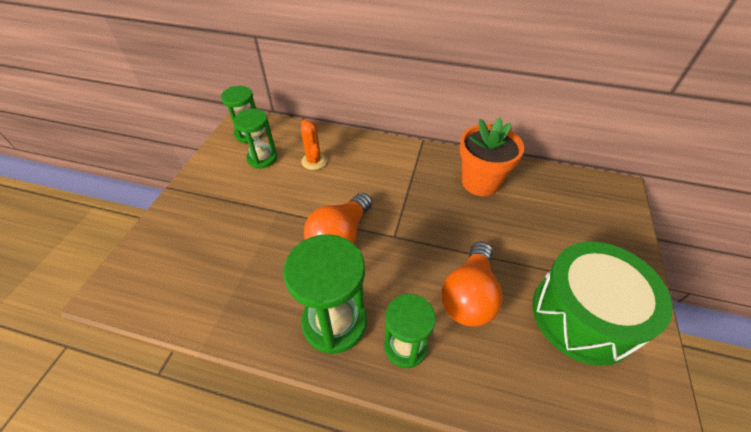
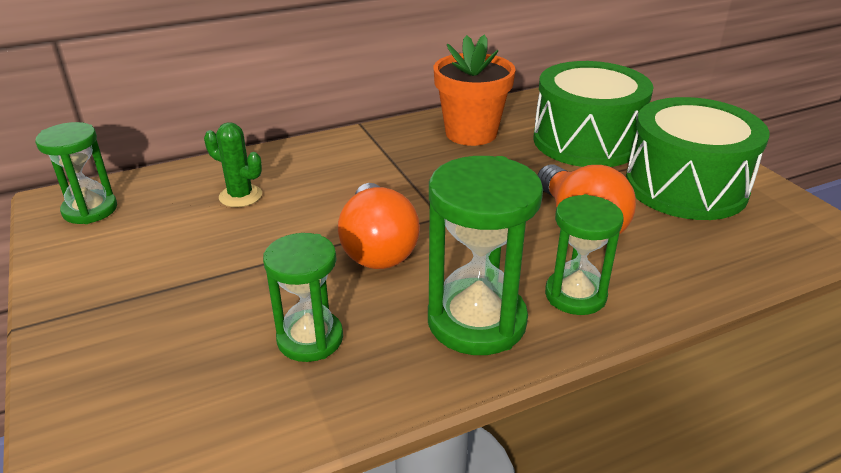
camera: 40 degrees left, 15 degrees down
green hourglass [234,109,277,169] -> green hourglass moved to [263,233,343,362]
orange cactus [301,119,327,170] -> green cactus [204,122,262,207]
none -> green drum [533,61,653,167]

